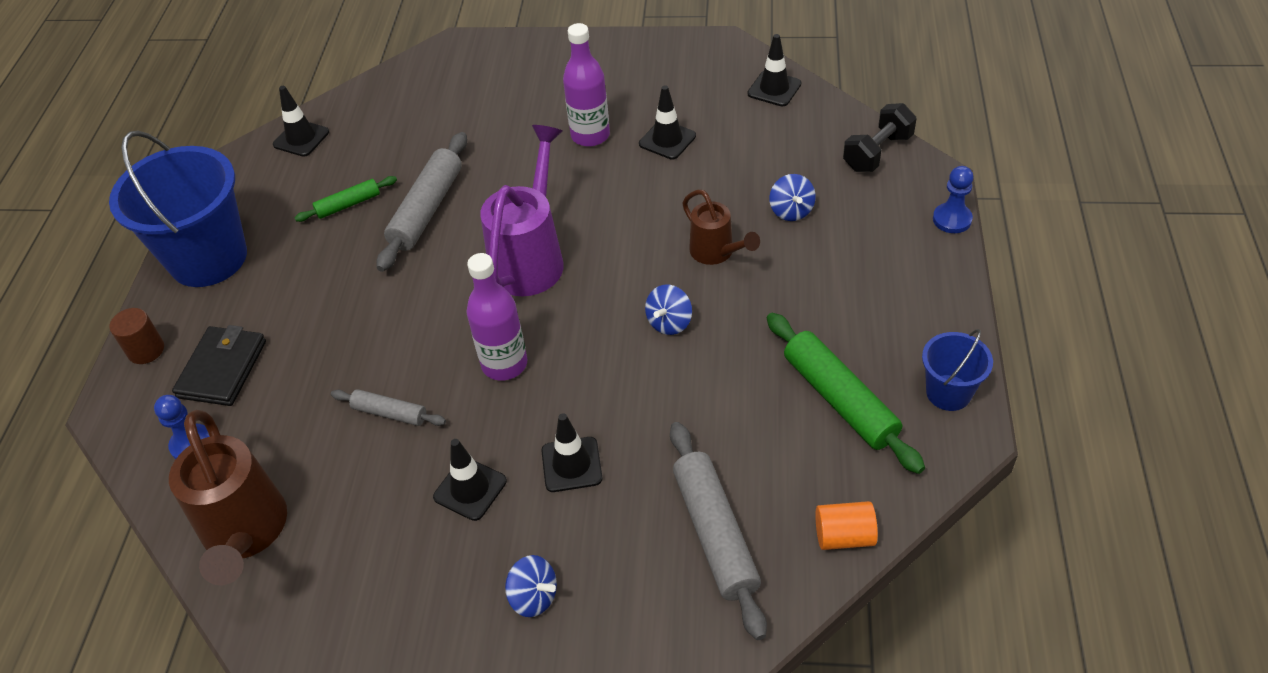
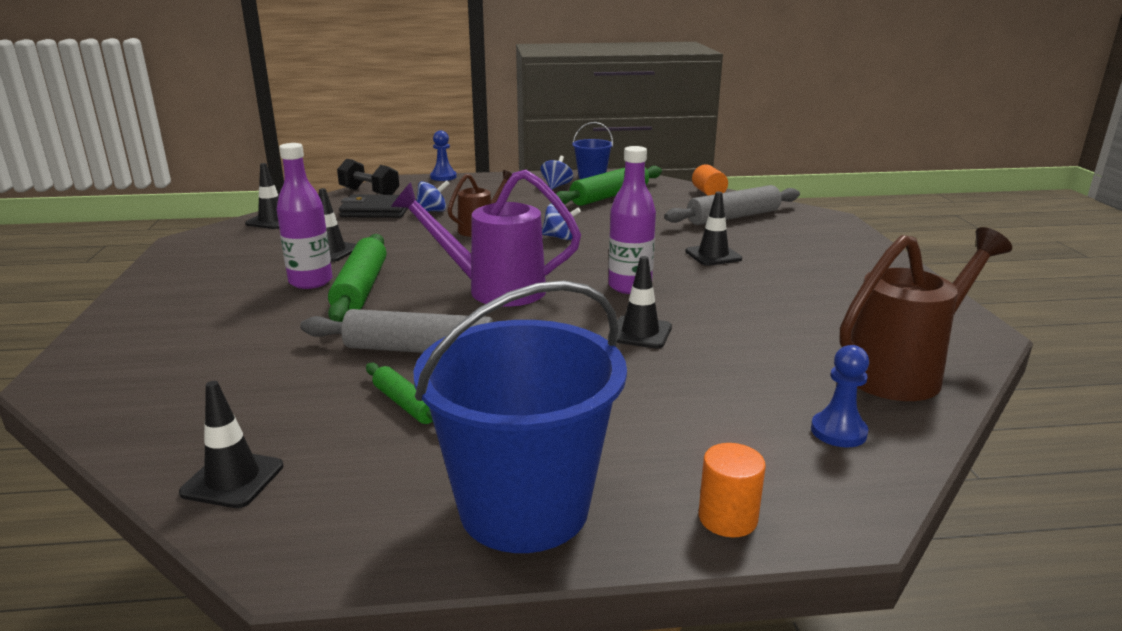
camera: 105 degrees left, 25 degrees down
brown cylinder [109,308,164,364] -> orange cylinder [699,443,766,537]
black wallet [172,325,266,406] -> black wallet moved to [339,194,408,218]
grey rolling pin [331,389,446,426] -> none
black traffic cone [433,439,507,521] -> black traffic cone moved to [608,256,672,349]
blue spinning top [505,555,557,617] -> blue spinning top moved to [540,156,573,190]
none -> green rolling pin [328,234,386,322]

